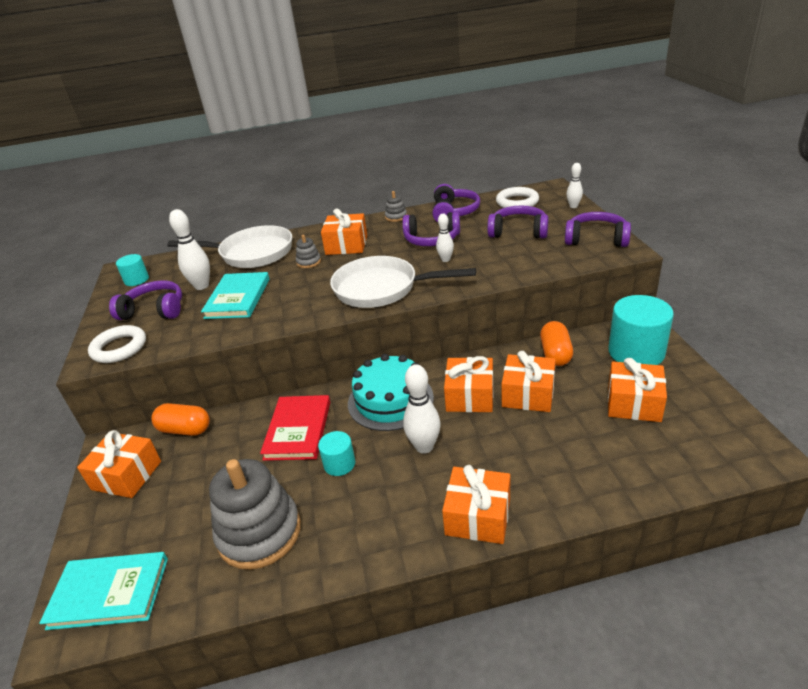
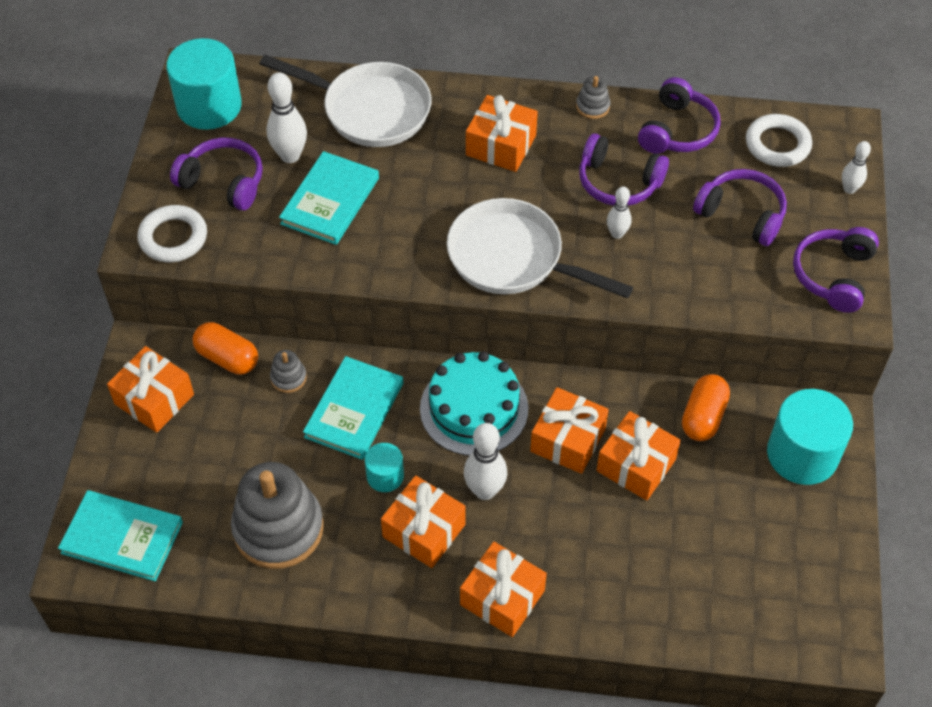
camera: 15 degrees right, 20 degrees up
turquoise cylinder [116,254,149,286] -> turquoise cylinder [166,38,242,130], size x1.93
red book [260,395,330,461] -> turquoise book [303,356,403,460]
grey stacking toy [296,235,321,268] -> grey stacking toy moved to [270,350,307,393]
purple headphones [565,212,631,247] -> purple headphones turned 105 degrees counterclockwise [793,227,879,313]
orange gift [608,358,667,422] -> orange gift moved to [381,475,466,568]

